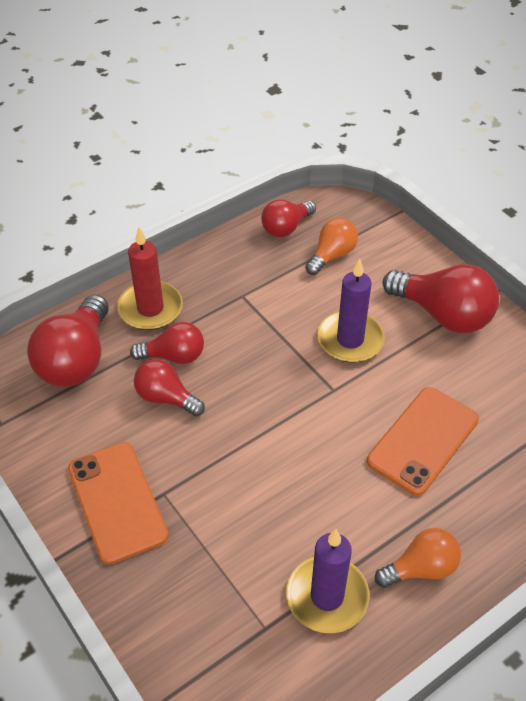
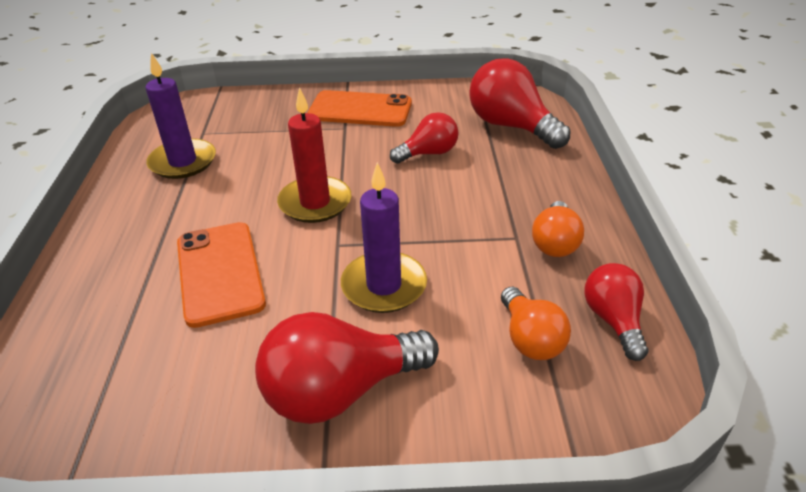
camera: 125 degrees right, 10 degrees down
red candle [117,227,183,330] -> red candle moved to [277,87,352,223]
red light bulb [130,322,204,364] -> none
orange light bulb [375,528,461,588] -> orange light bulb moved to [532,201,584,257]

